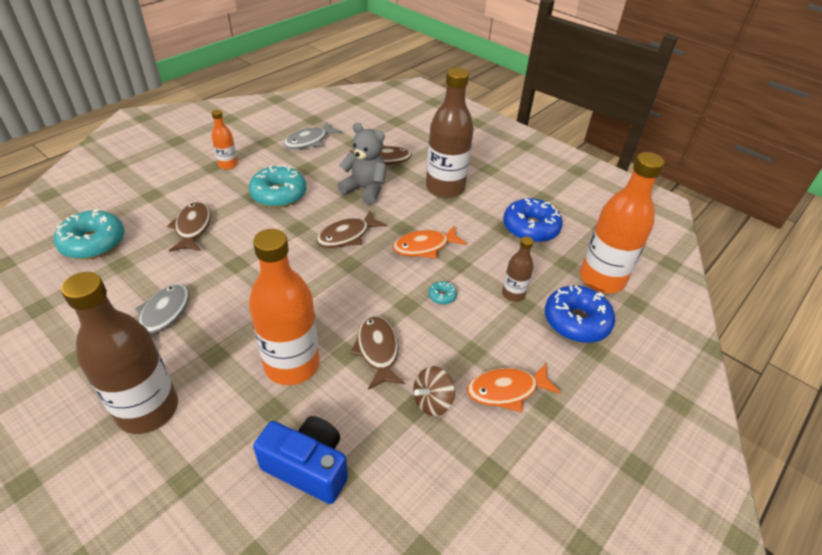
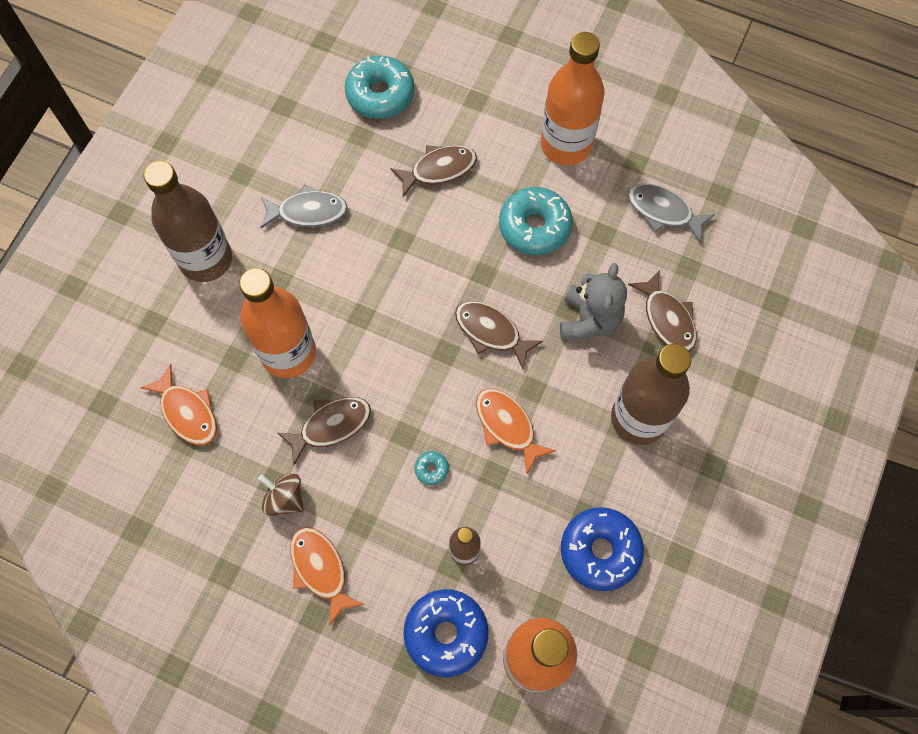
camera: 75 degrees right, 25 degrees up
orange bottle [212,110,238,170] -> orange bottle [541,32,605,165], size x2.03
blue camera [253,416,348,504] -> orange fish [140,364,217,445]

